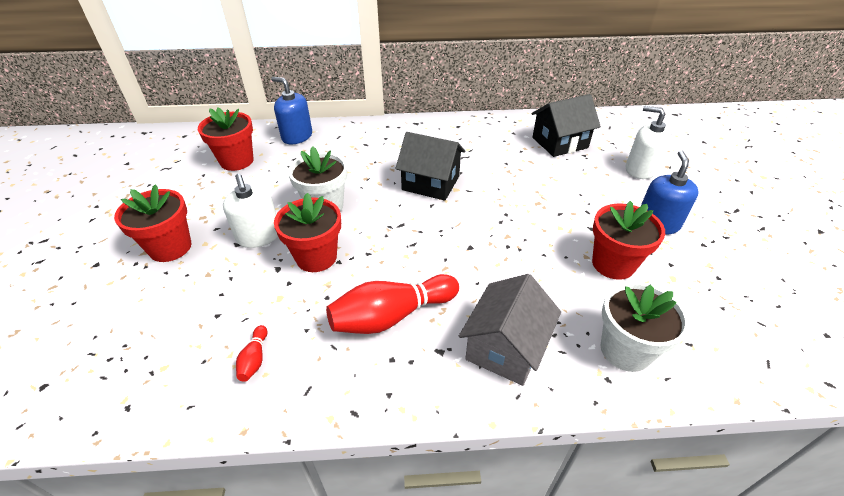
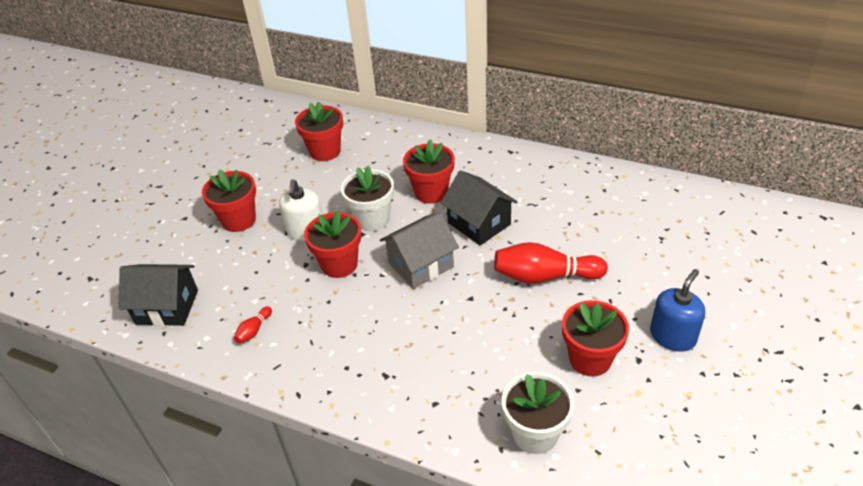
camera: 30 degrees right, 0 degrees up
blue soap dispenser [271,77,312,144] -> none
red bowling pin [326,274,459,334] -> red bowling pin moved to [494,242,608,284]
grey house [459,274,561,386] -> grey house moved to [380,212,459,289]
black house [532,94,601,157] -> black house moved to [118,264,198,326]
white soap dispenser [626,106,671,179] -> none
none -> red flower pot [403,139,455,204]

